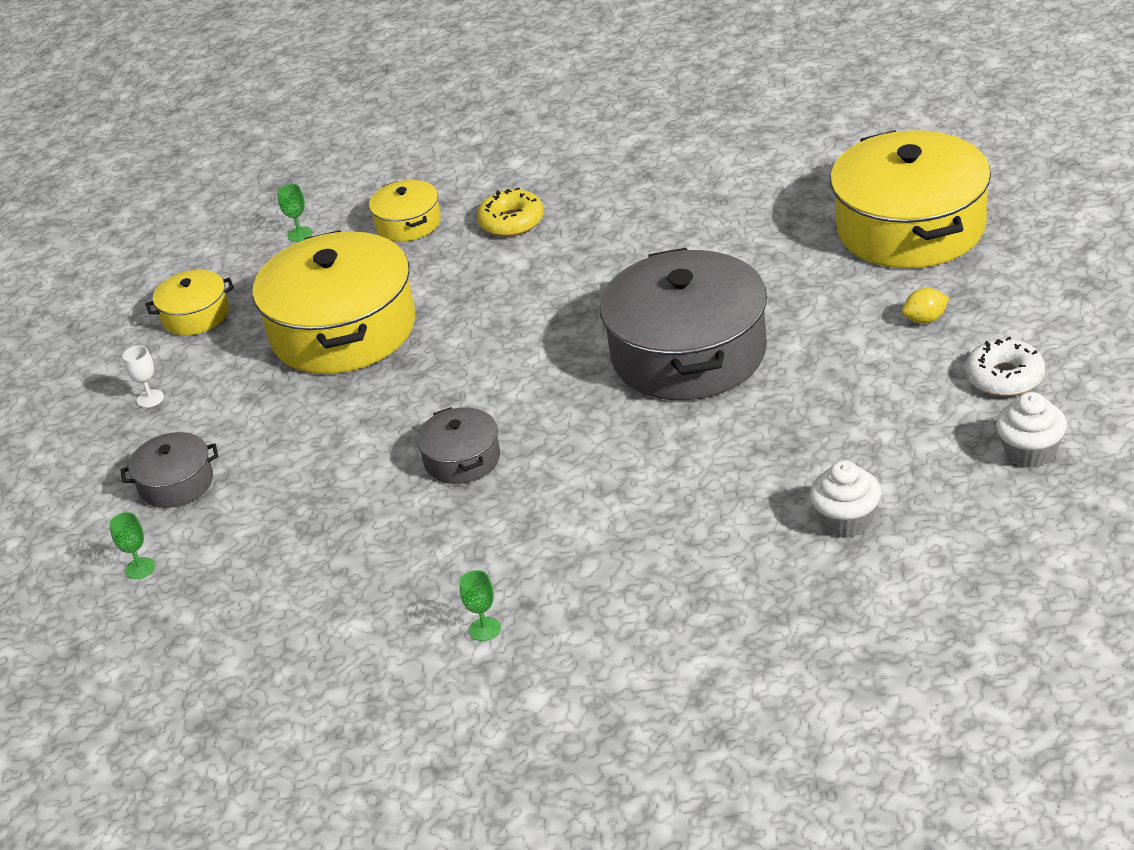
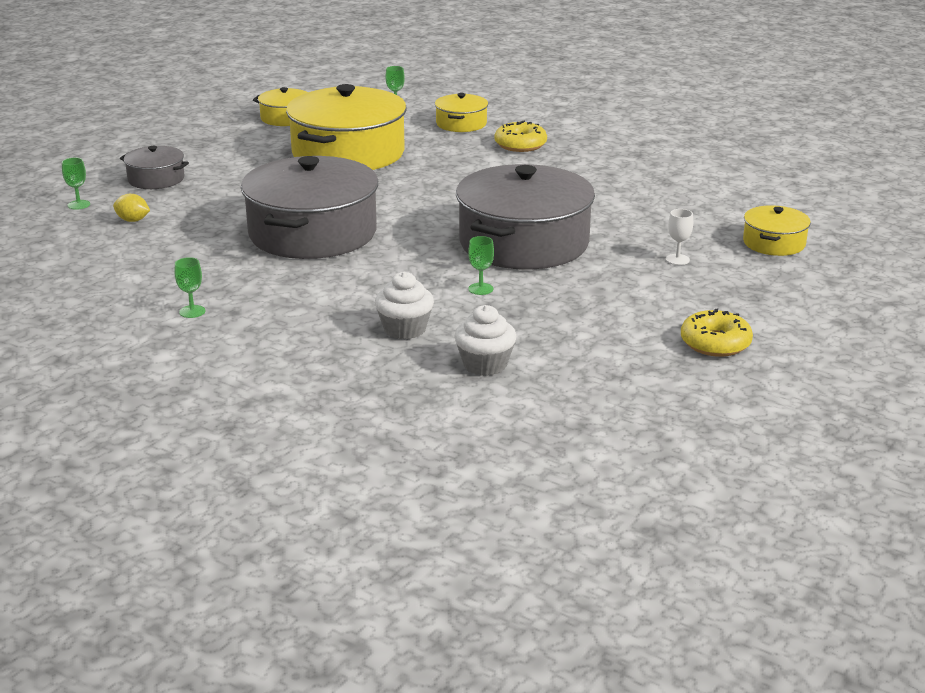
camera: 30 degrees right, 10 degrees down
white goblet [123,346,164,408] -> white goblet moved to [666,209,693,265]
grey pot [417,407,500,484] -> grey pot [241,156,378,259], size x2.10
yellow pot [830,130,991,268] -> yellow pot [743,205,811,256], size x0.48
yellow lemon [902,288,949,324] -> yellow lemon moved to [113,194,150,222]
white donut [966,336,1045,397] -> yellow donut [681,308,753,357]
white cupcake [996,392,1067,468] -> white cupcake moved to [375,272,434,340]
none -> green goblet [468,236,494,295]

